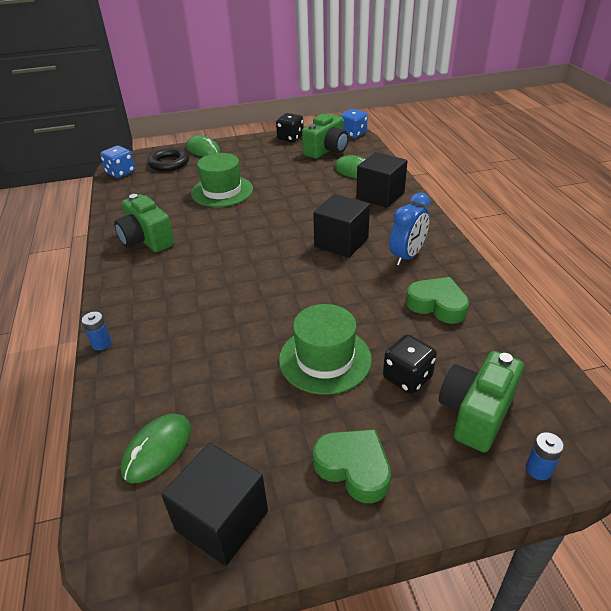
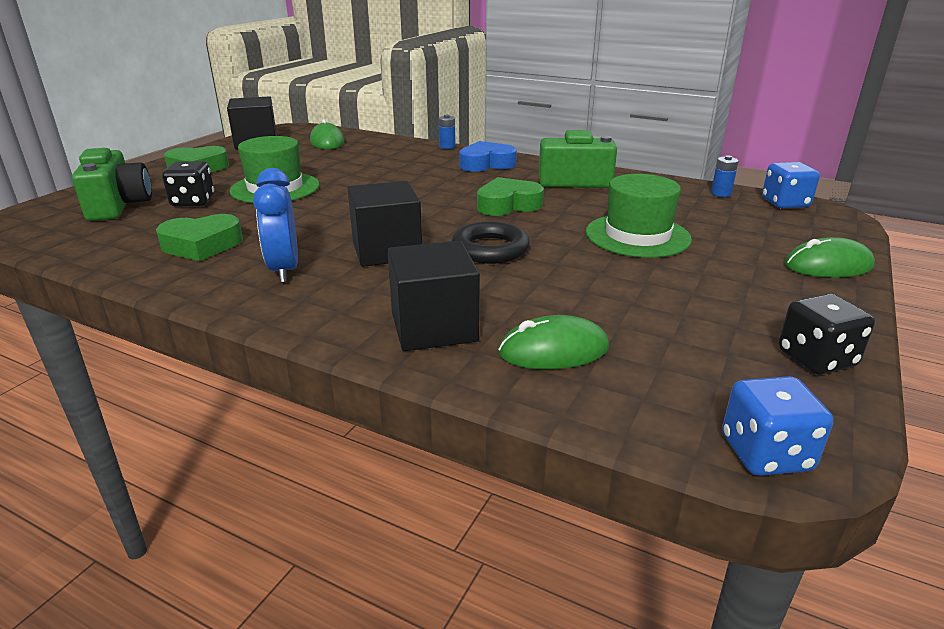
camera: 130 degrees right, 10 degrees down
black ring [148,148,189,171] -> black ring moved to [452,221,530,264]
green camera [302,114,349,159] -> none
blue battery [526,432,564,480] -> blue battery moved to [711,155,739,197]
none -> blue heart [459,141,517,172]
none -> green heart [477,177,544,216]

